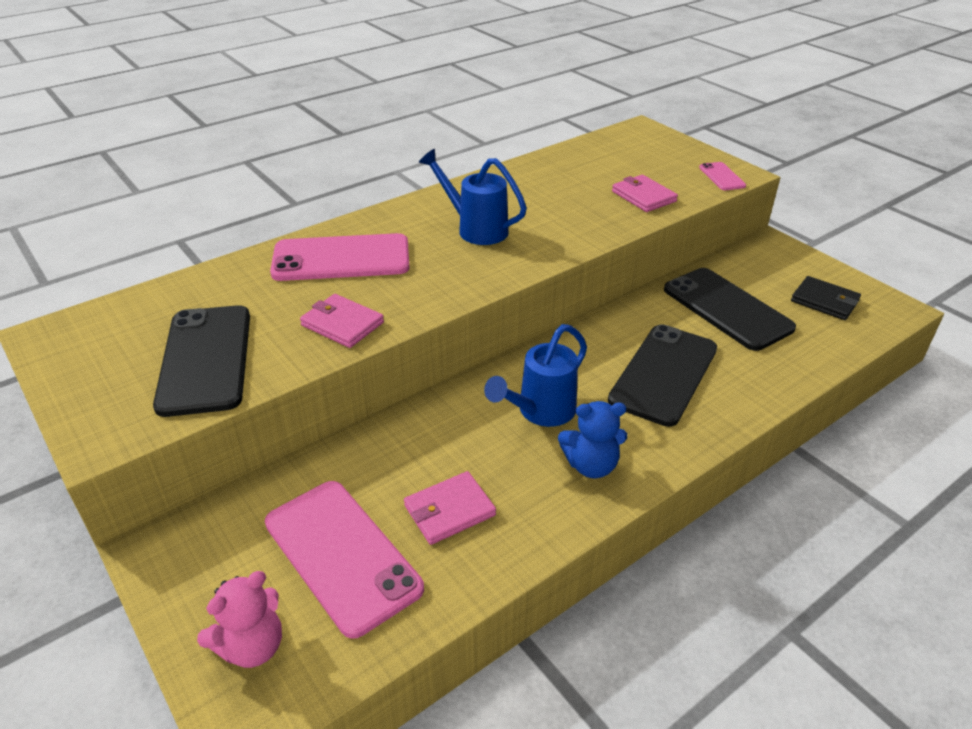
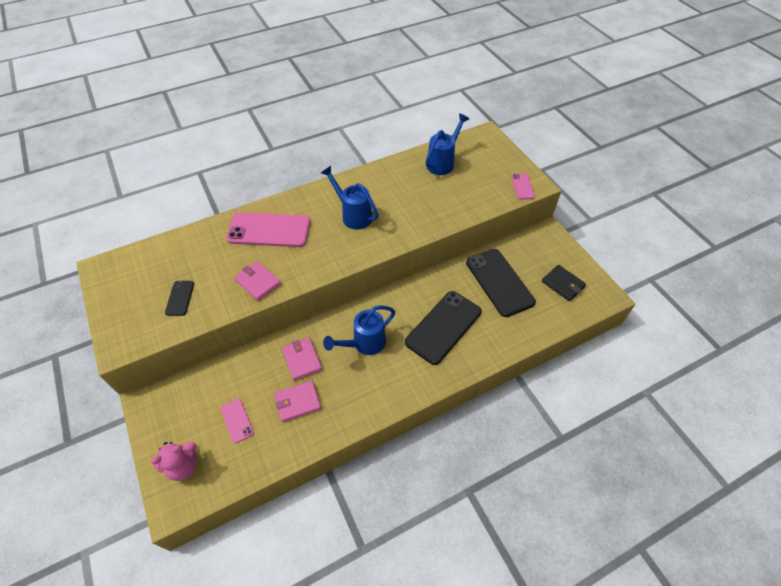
camera: 10 degrees right, 15 degrees up
black phone [153,305,250,417] -> black phone [165,281,194,316], size x0.47
pink phone [265,481,424,639] -> pink phone [220,398,254,444], size x0.47
blue teddy bear [558,401,627,478] -> none
pink wallet [612,175,678,212] -> pink wallet moved to [282,338,322,381]
none -> blue watering can [426,113,469,175]

